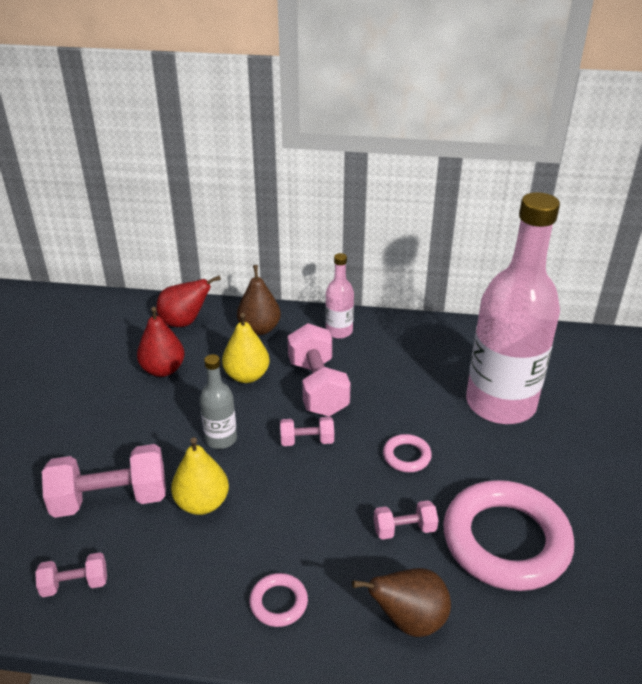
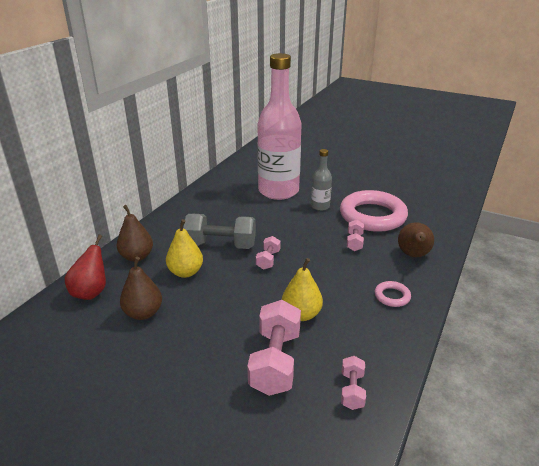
camera: 70 degrees left, 5 degrees down
red pear [137,307,185,377] -> brown pear [120,257,162,320]
grey bottle [199,354,237,449] -> grey bottle moved to [311,149,332,211]
pink dumbbell [288,323,351,416] -> grey dumbbell [183,214,256,249]
pink bottle [325,253,354,339] -> none
pink ring [383,434,432,472] -> none

